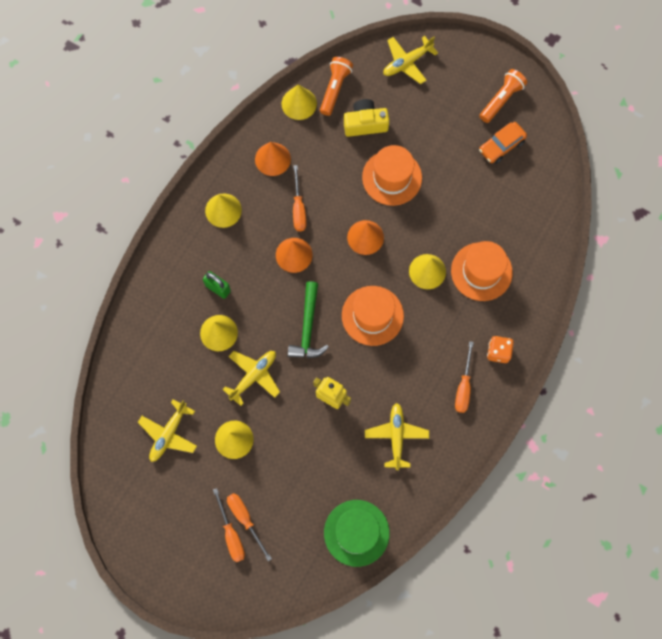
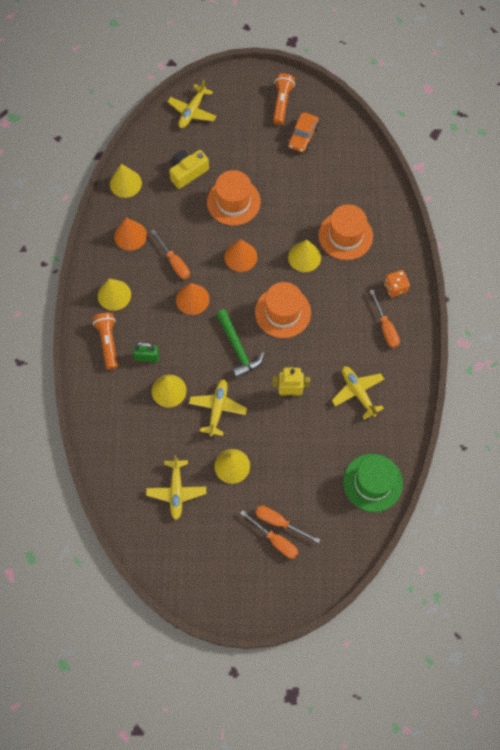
camera: 30 degrees left, 5 degrees down
orange flashlight [320,57,353,116] -> orange flashlight moved to [93,313,118,370]

